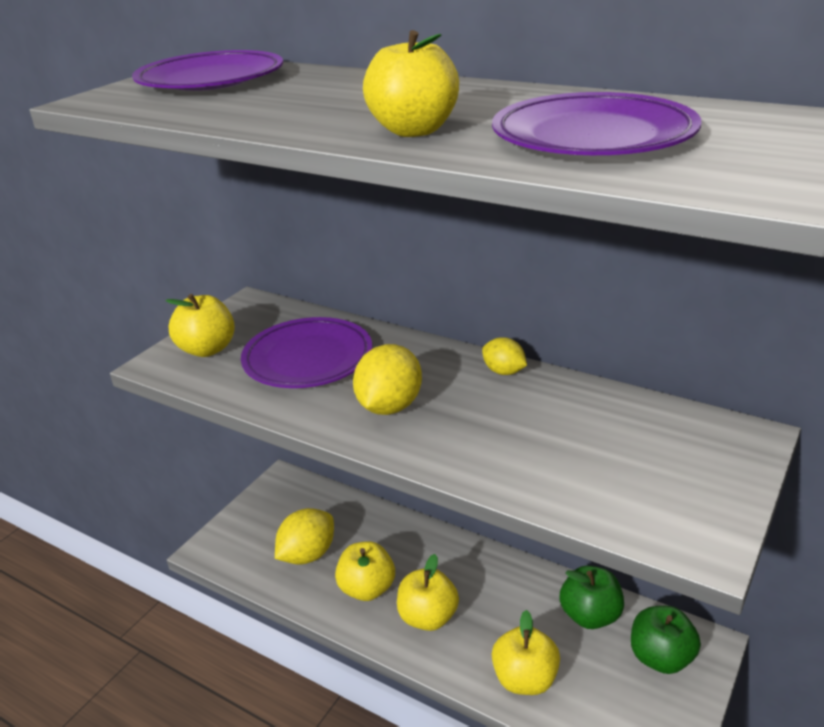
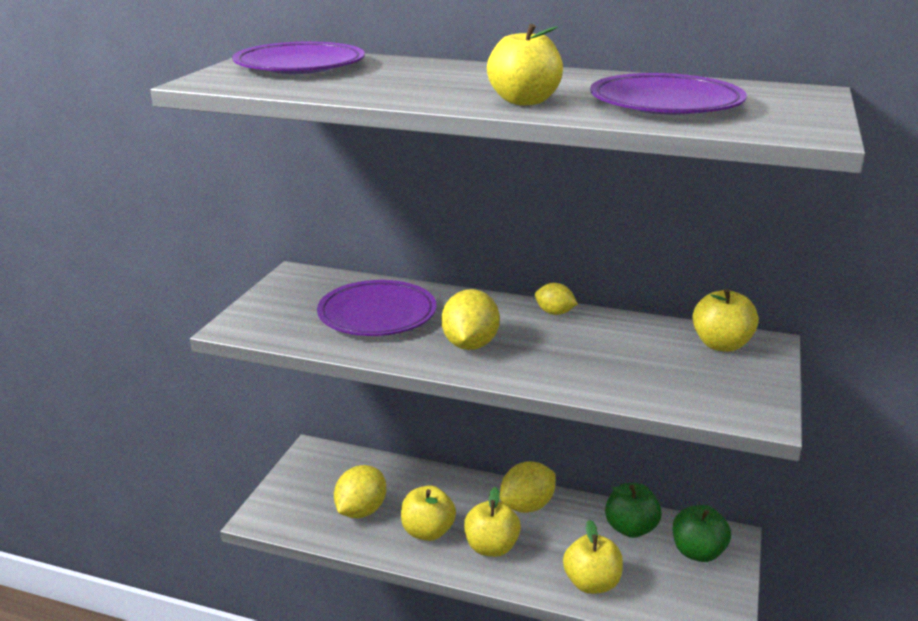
camera: 15 degrees left, 5 degrees down
yellow apple [166,294,235,357] -> yellow apple moved to [692,289,759,352]
none -> yellow lemon [500,461,555,513]

